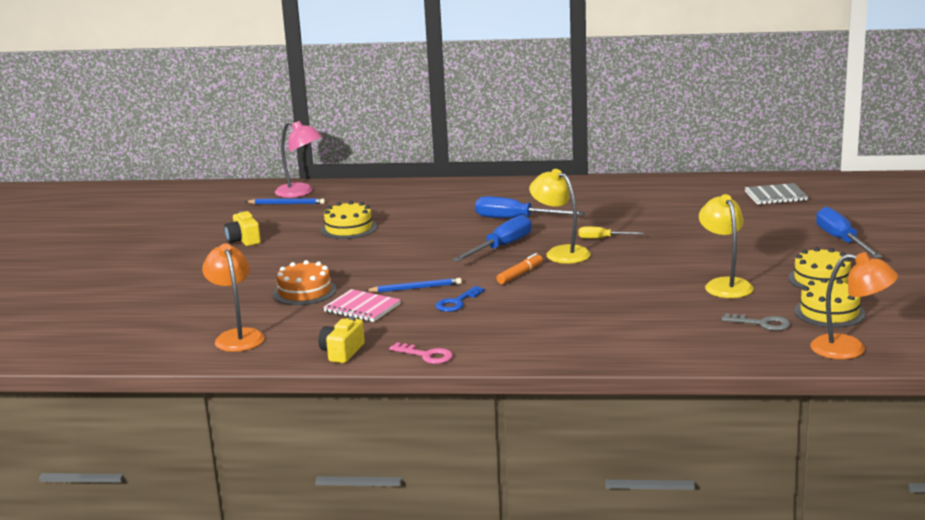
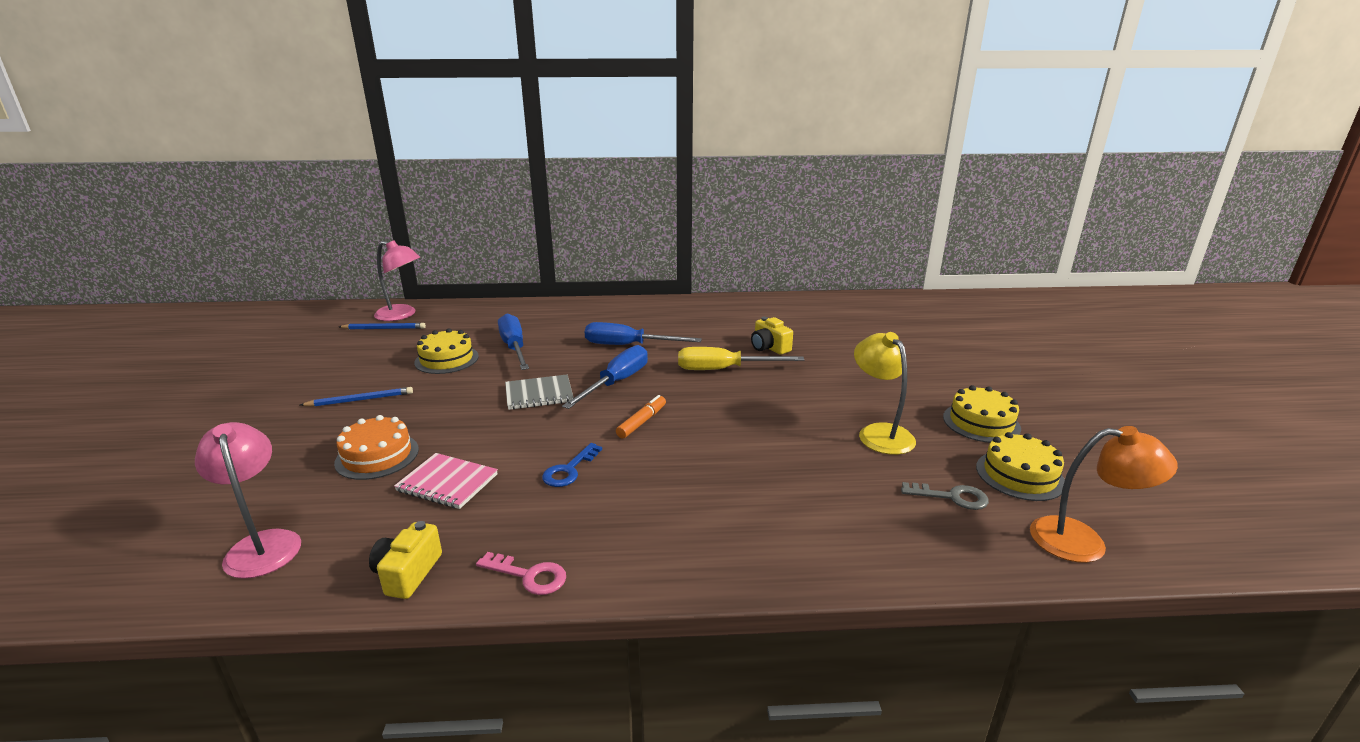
camera: 10 degrees left, 5 degrees up
orange lamp [202,244,265,352] -> pink lamp [195,422,301,579]
yellow camera [224,211,261,246] -> yellow camera moved to [751,317,793,355]
blue pencil [365,278,462,293] -> blue pencil moved to [300,387,413,407]
yellow lamp [529,169,591,264] -> none
yellow screwdriver [579,227,644,239] -> yellow screwdriver [678,347,804,370], size x1.81
grey notebook [745,183,808,205] -> grey notebook moved to [505,374,574,410]
blue screwdriver [816,207,883,258] -> blue screwdriver moved to [498,314,529,370]

